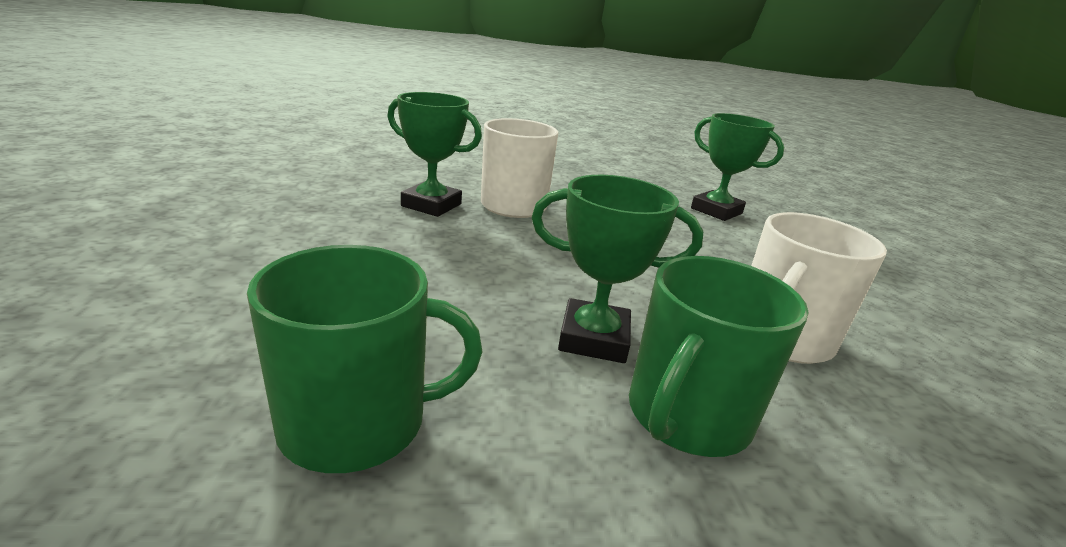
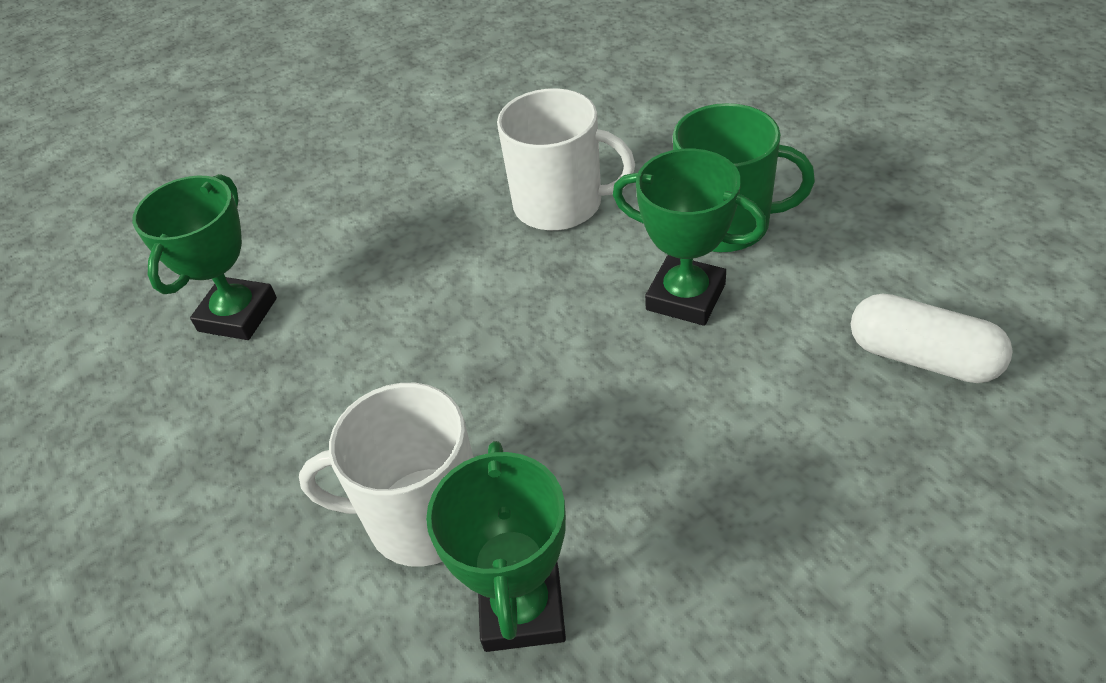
camera: 110 degrees left, 20 degrees up
green mug [247,245,483,473] -> white capsule [851,293,1013,383]
green trophy [531,175,703,363] -> green trophy turned 45 degrees counterclockwise [613,149,767,326]

